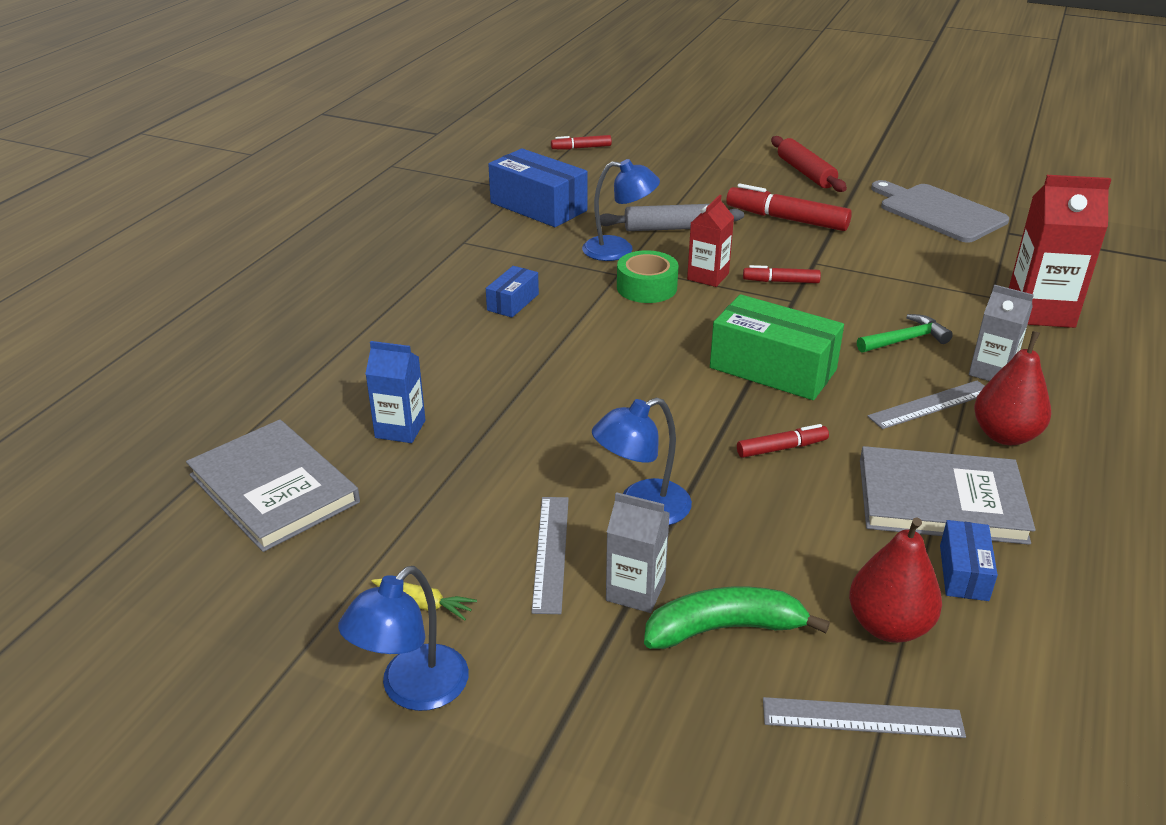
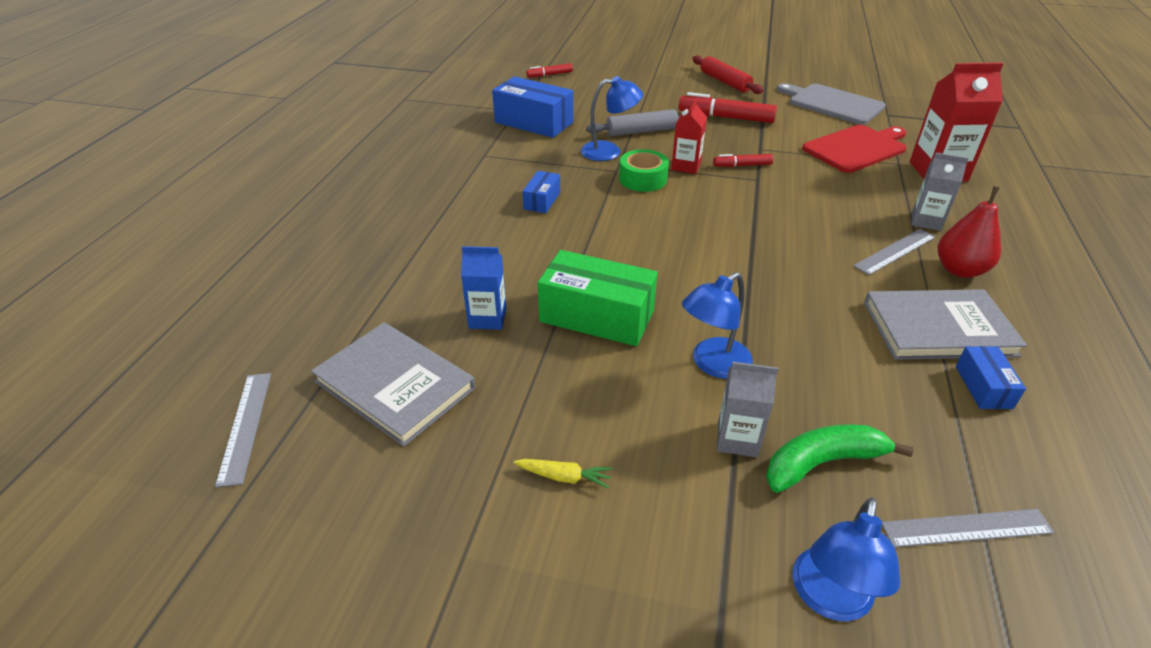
camera: 10 degrees left, 5 degrees up
blue lamp [338,566,469,711] -> blue lamp moved to [792,497,900,621]
grey ruler [531,497,569,614] -> grey ruler moved to [215,373,271,487]
green box [710,294,844,400] -> green box moved to [538,250,658,346]
red marker [737,424,829,458] -> none
red pear [849,517,942,643] -> none
green hammer [857,314,953,353] -> none
none -> red cutting board [802,125,907,173]

